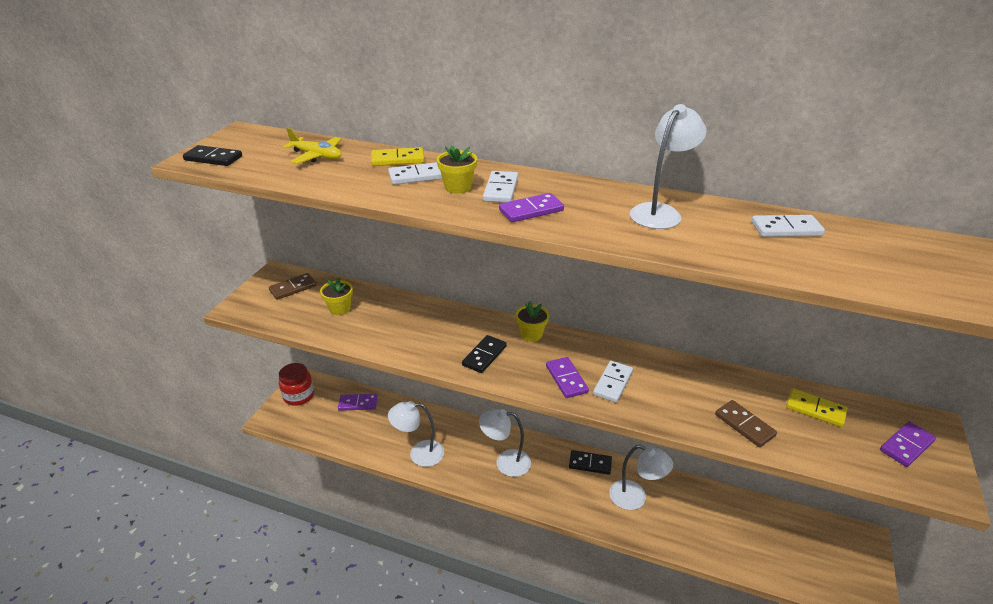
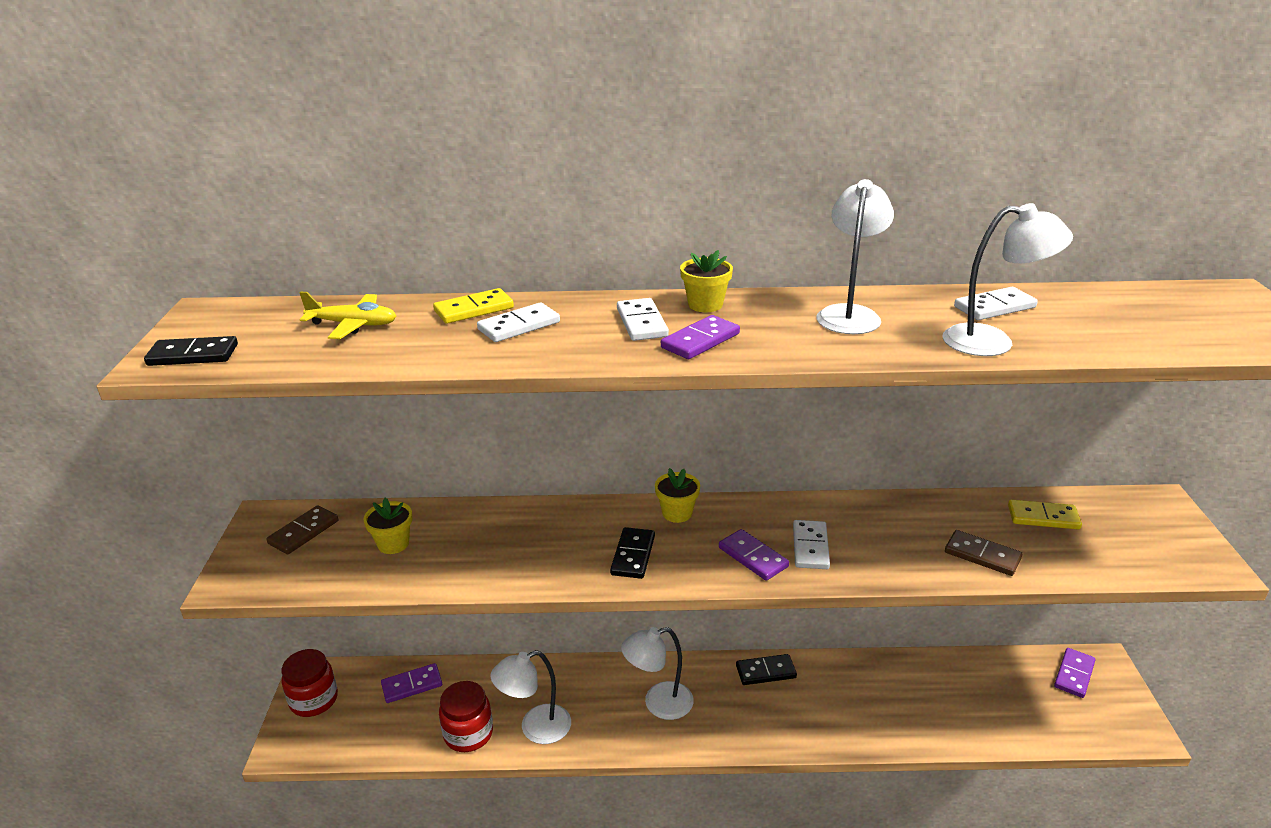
camera: 20 degrees left, 5 degrees down
yellow flower pot [437,145,477,194] -> yellow flower pot moved to [680,250,733,312]
white lamp [609,445,673,510] -> white lamp moved to [943,203,1073,356]
purple domino [880,421,936,467] -> purple domino moved to [1054,648,1096,698]
none -> red jar [439,681,493,752]

